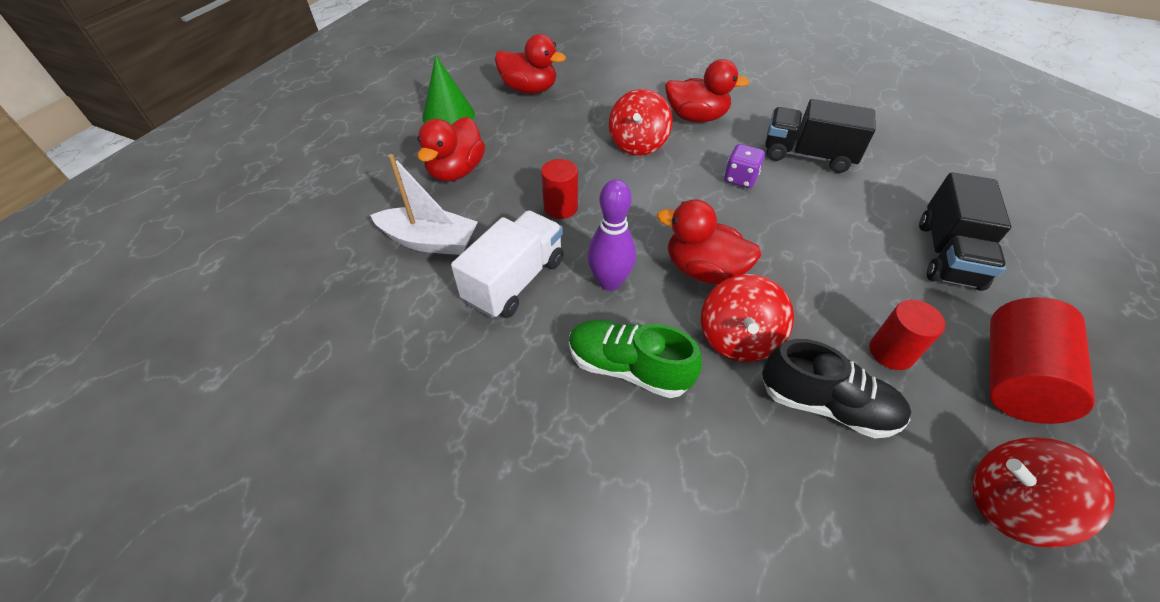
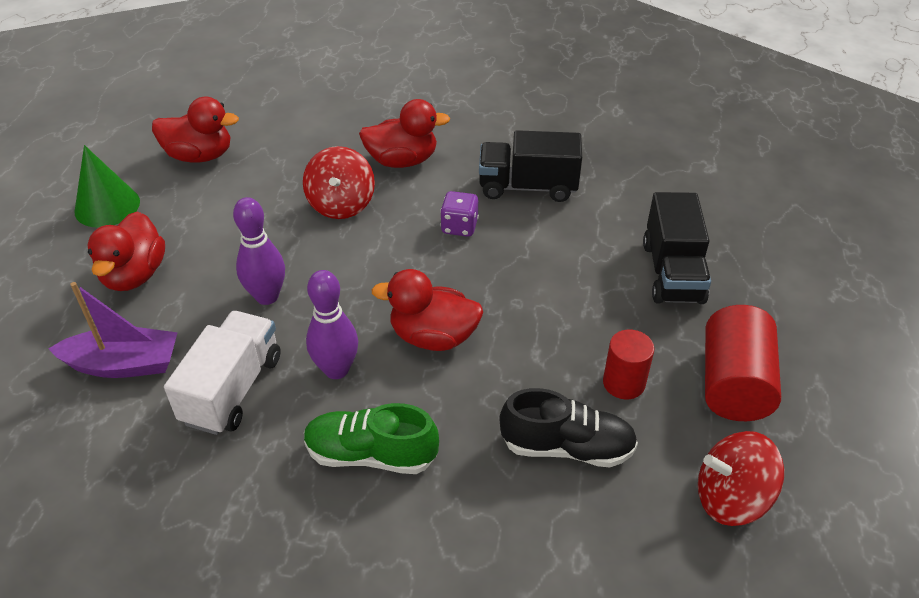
camera: 15 degrees left, 5 degrees down
white boat [370,154,478,255] -> purple boat [49,282,178,378]
red cylinder [541,159,578,219] -> purple bowling pin [233,197,285,305]
red spinning top [701,274,794,362] -> none

